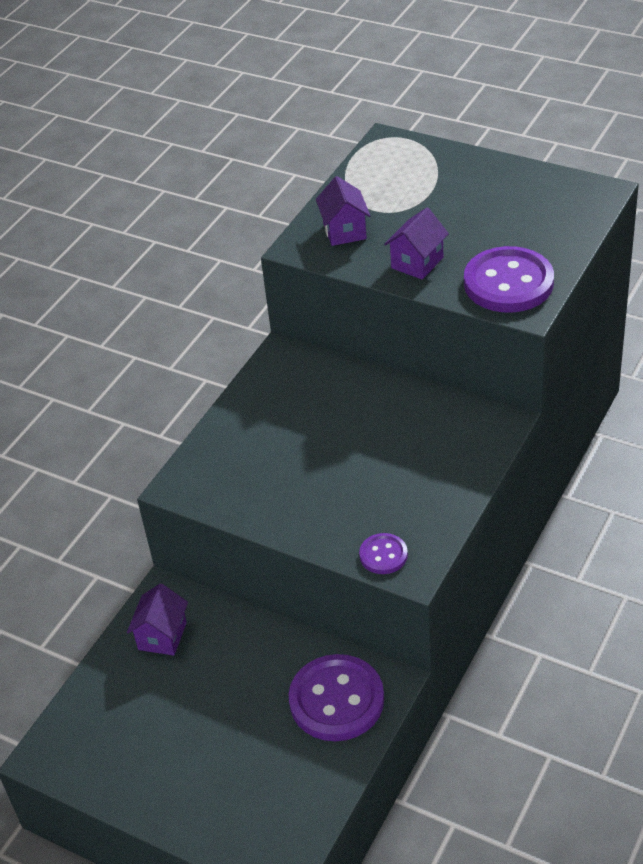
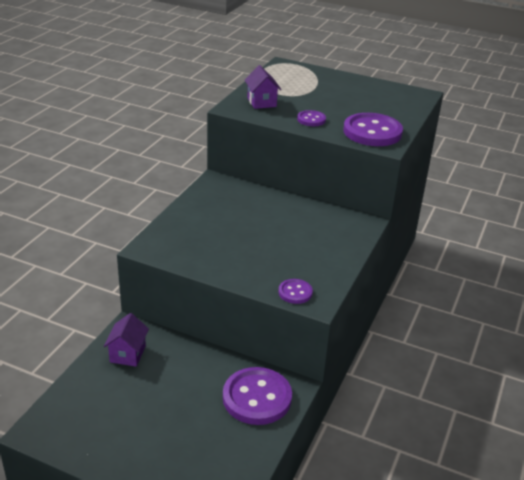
camera: 10 degrees left, 10 degrees down
purple house [384,208,449,280] -> purple button [297,110,326,126]

